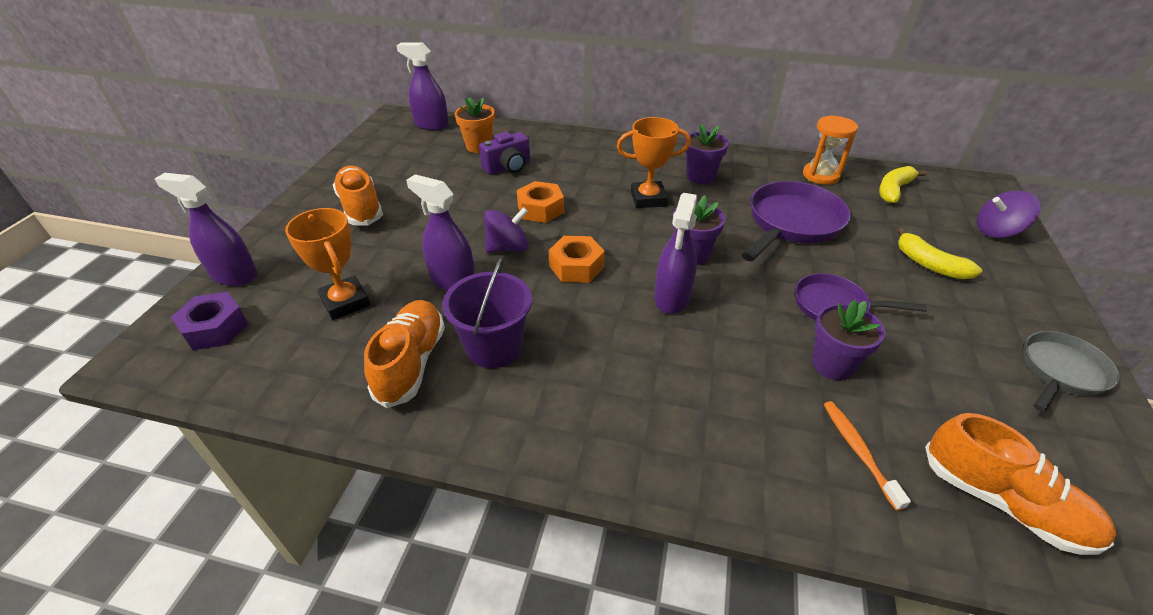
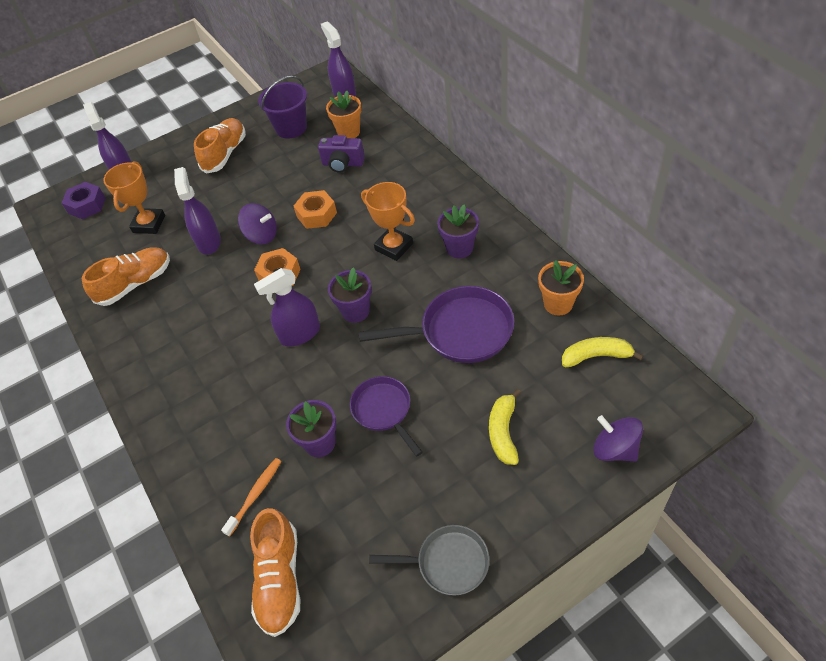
camera: 50 degrees right, 10 degrees up
purple bucket [443,257,532,368] -> purple bucket moved to [258,76,307,139]
orange hourglass [803,115,858,185] -> orange flower pot [538,260,584,315]

